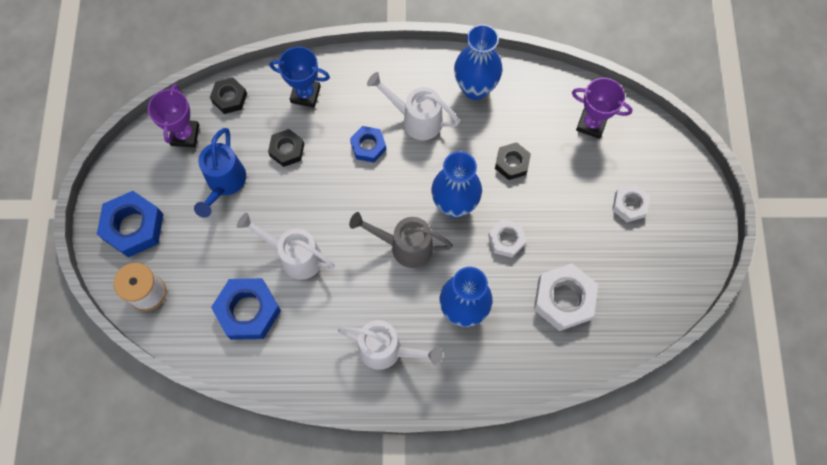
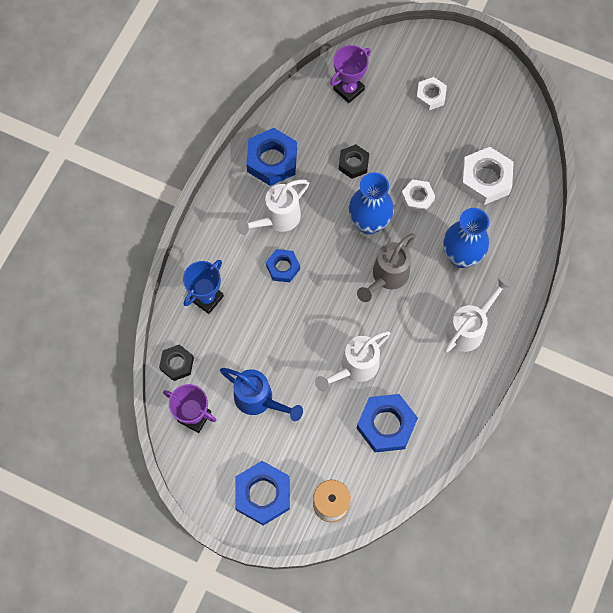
camera: 65 degrees left, 0 degrees up
black nut [268,129,304,167] -> none
blue vase [454,24,503,100] -> blue nut [246,128,297,186]

